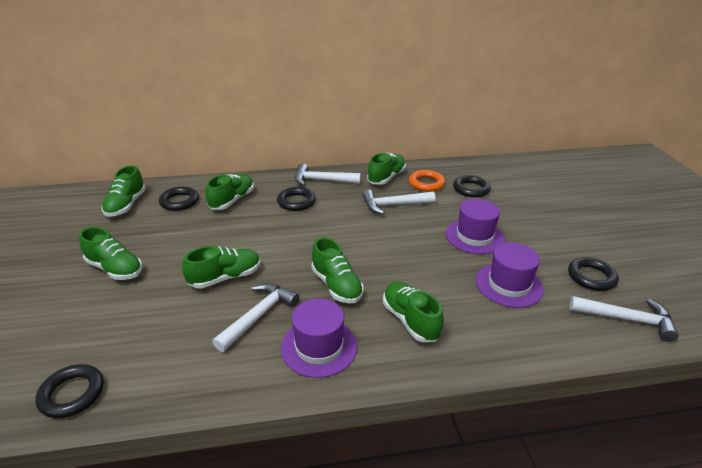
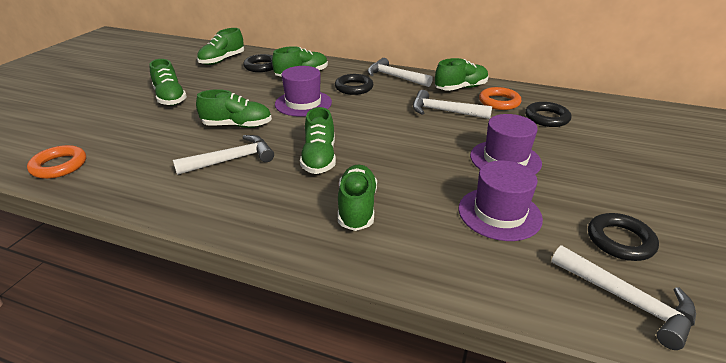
camera: 30 degrees right, 0 degrees up
black ring [36,364,104,418] -> orange ring [27,145,86,179]
purple hat [281,298,357,378] -> purple hat moved to [275,66,332,117]

